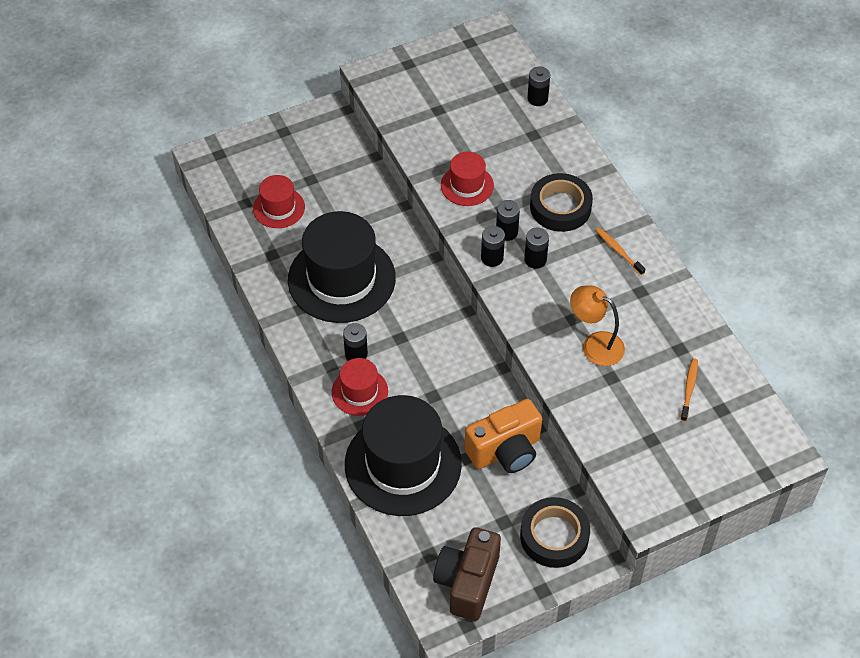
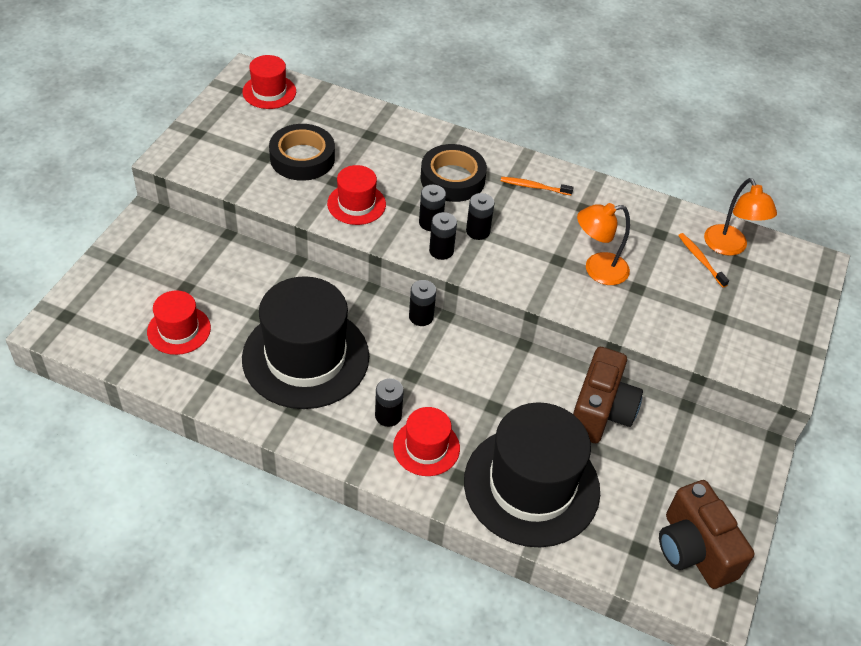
camera: 45 degrees left, 5 degrees down
orange camera [464,399,542,473] -> brown camera [573,347,643,443]
black tape [520,497,590,568] -> black tape moved to [269,124,335,181]
black battery [527,66,550,106] -> black battery moved to [409,280,436,326]
none -> red hat [242,55,296,109]
none -> orange lamp [704,178,777,256]

